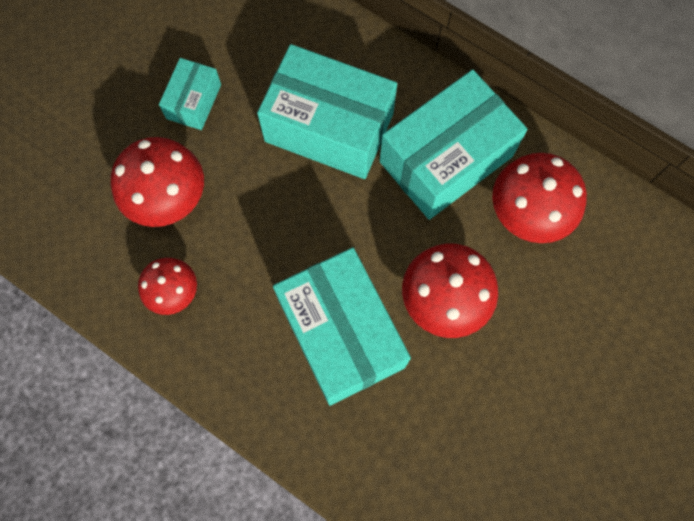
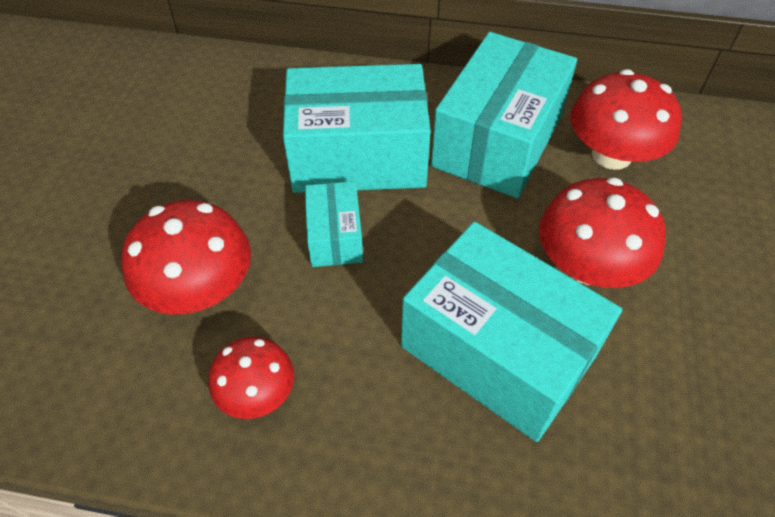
camera: 25 degrees left, 20 degrees down
turquoise box [159,58,221,130] -> turquoise box moved to [305,181,363,267]

